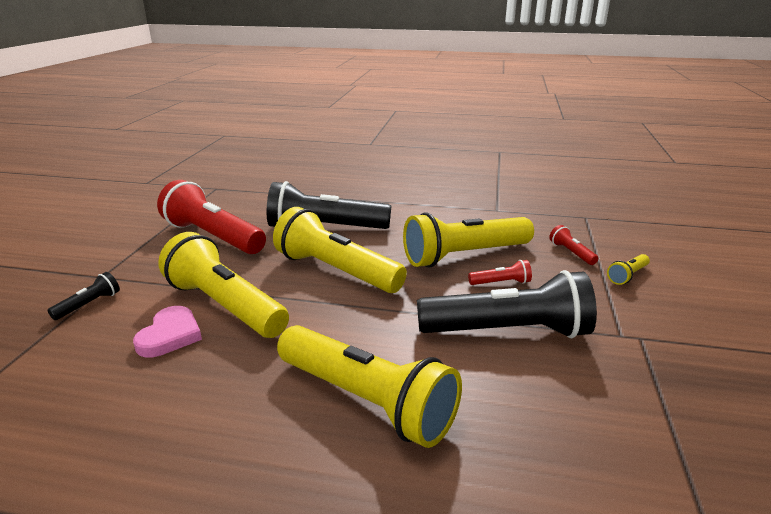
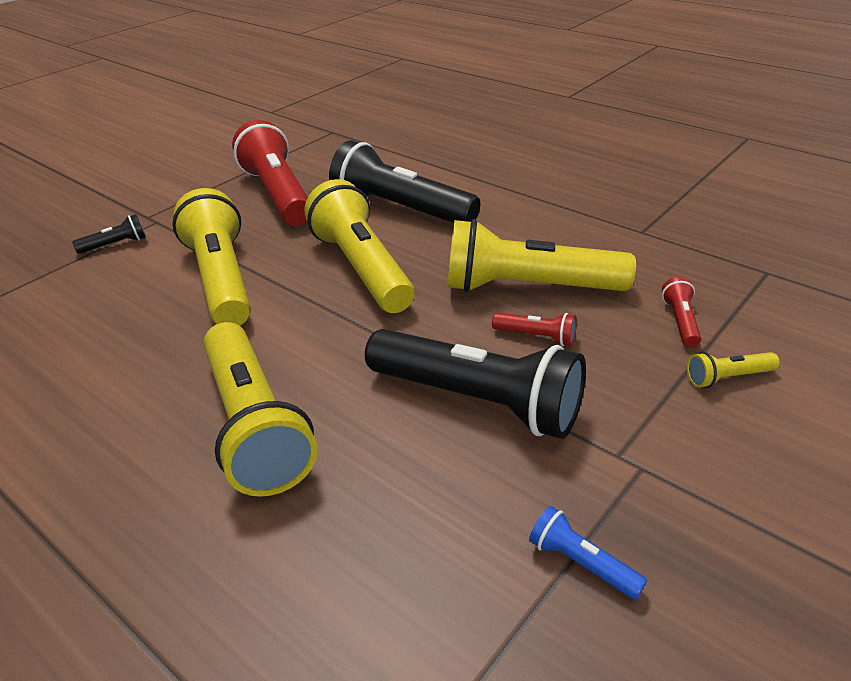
camera: 30 degrees right, 10 degrees up
pink heart [133,306,202,357] -> none
none -> blue flashlight [529,506,647,600]

